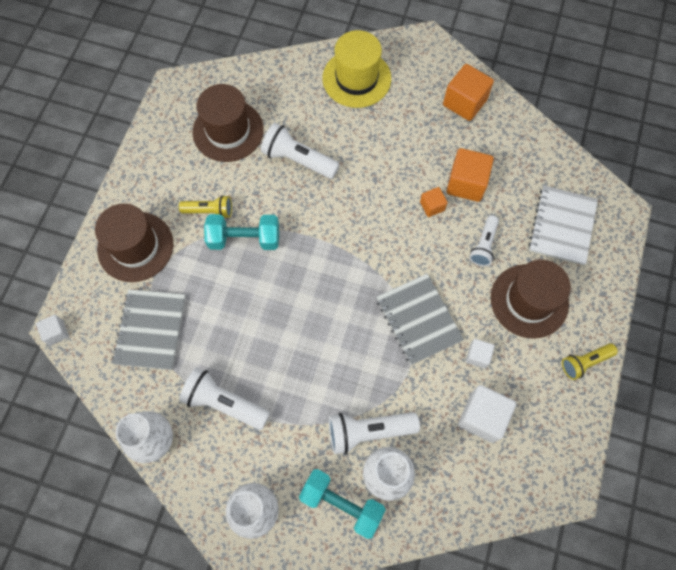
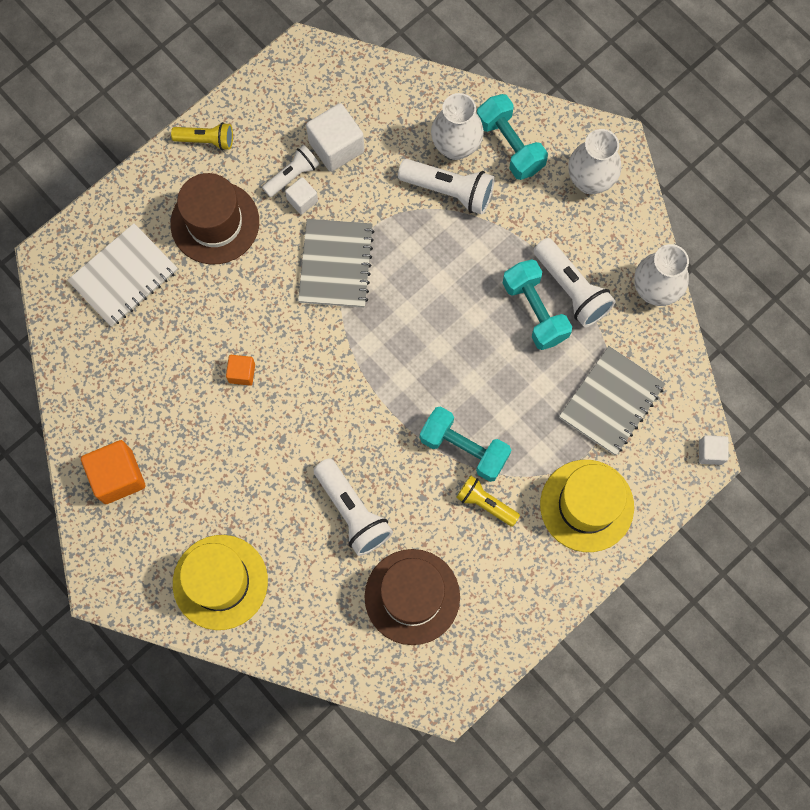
camera: 150 degrees left, 5 degrees up
brown hat [95,204,173,282] -> yellow hat [540,460,634,552]
orange cube [447,148,494,202] -> none
white flashlight [470,215,499,266] -> white flashlight moved to [262,145,320,197]
none -> turquoise dumbbell [503,259,572,350]

